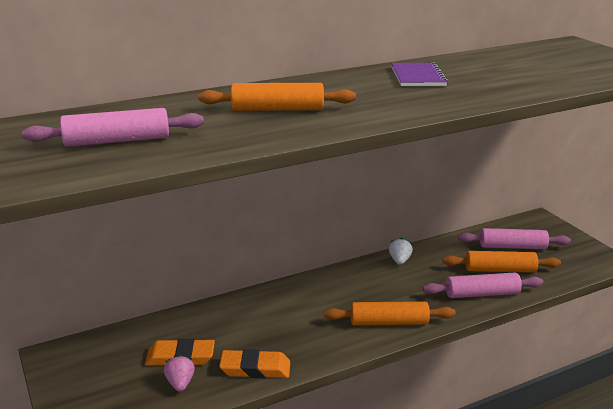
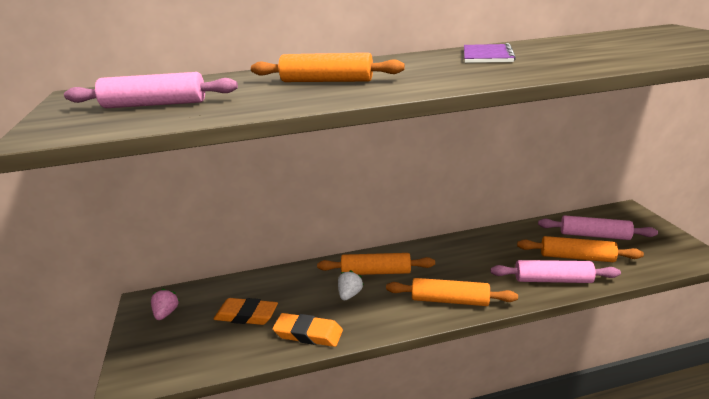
camera: 15 degrees right, 0 degrees up
pink strawberry [164,355,195,392] -> pink strawberry moved to [151,289,180,320]
white strawberry [389,237,413,265] -> white strawberry moved to [338,270,364,300]
none -> orange rolling pin [317,253,435,275]

